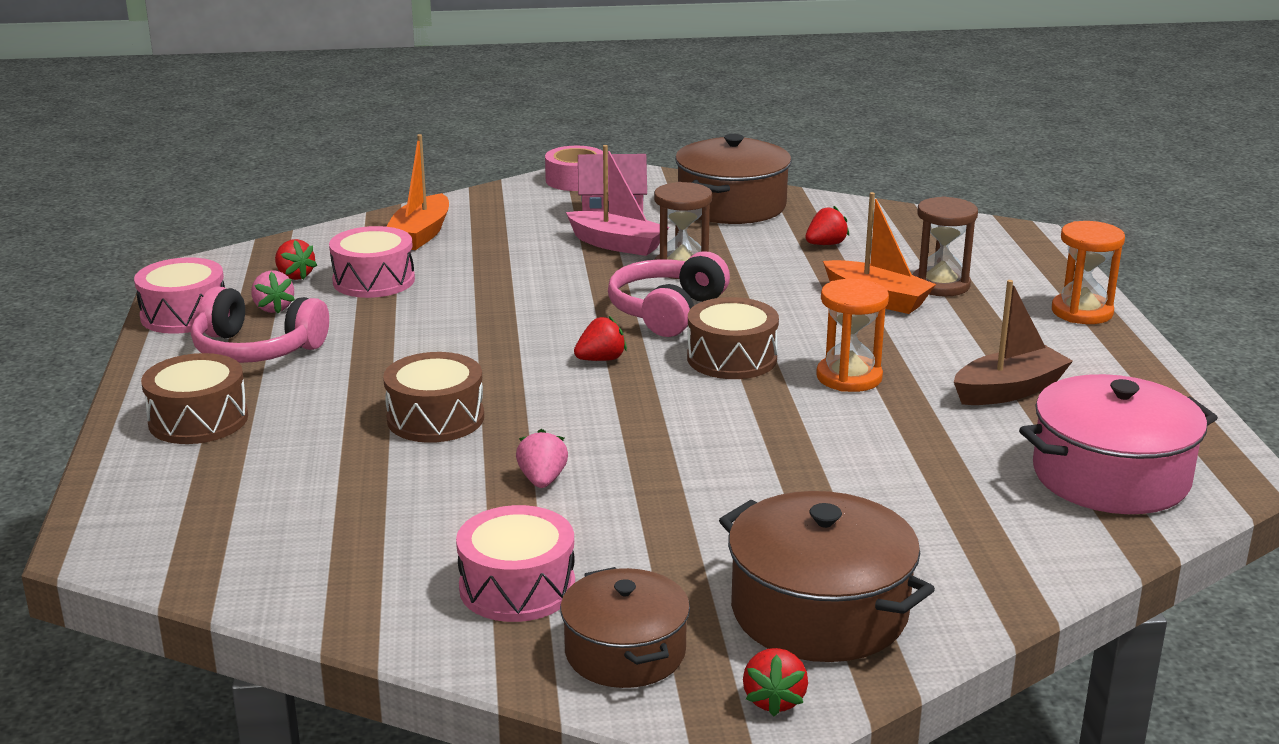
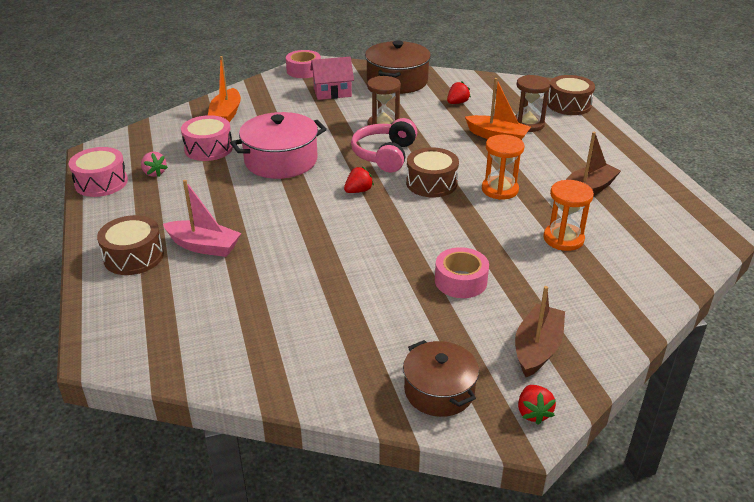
camera: 10 degrees left, 10 degrees up
pink headphones [191,287,329,363] -> none
red strawberry [275,239,317,280] -> none
brown drum [383,352,484,443] -> brown drum moved to [547,75,595,115]
pink drum [456,505,575,622] -> none
pink strawberry [516,429,568,488] -> none
pink boat [566,145,669,256] -> pink boat moved to [163,180,241,257]
brown pot [719,491,935,662] -> brown boat [515,286,565,377]
pink pot [1019,374,1218,514] -> pink pot moved to [230,112,327,179]
orange hourglass [1052,221,1125,324] -> orange hourglass moved to [543,180,594,251]
none -> pink tape [435,247,489,298]

